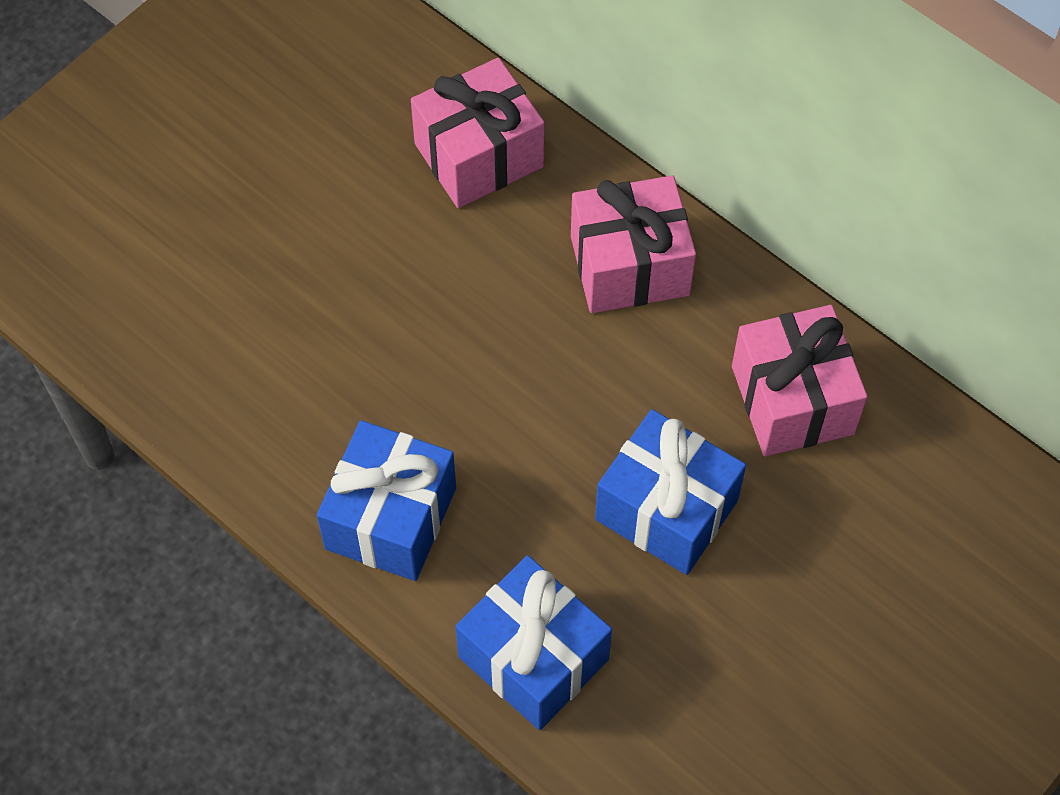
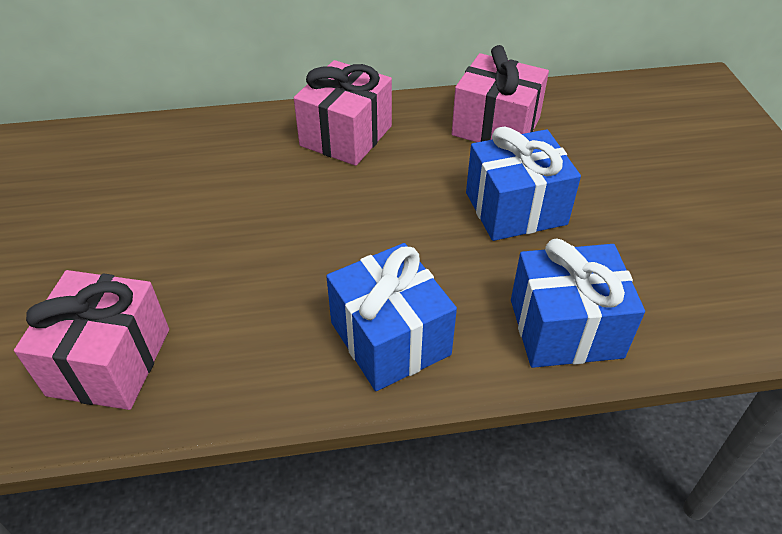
camera: 50 degrees left, 15 degrees down
pink gift [411,57,545,208] -> pink gift moved to [14,270,169,410]

